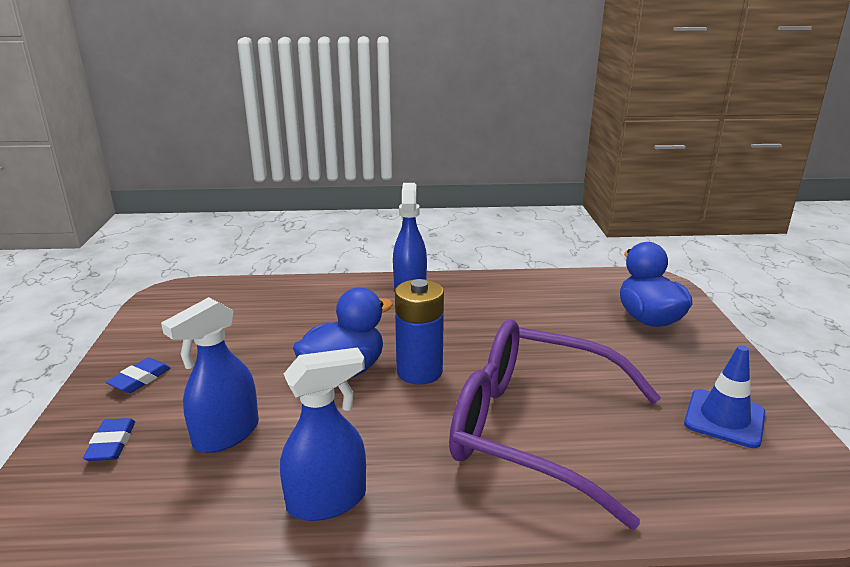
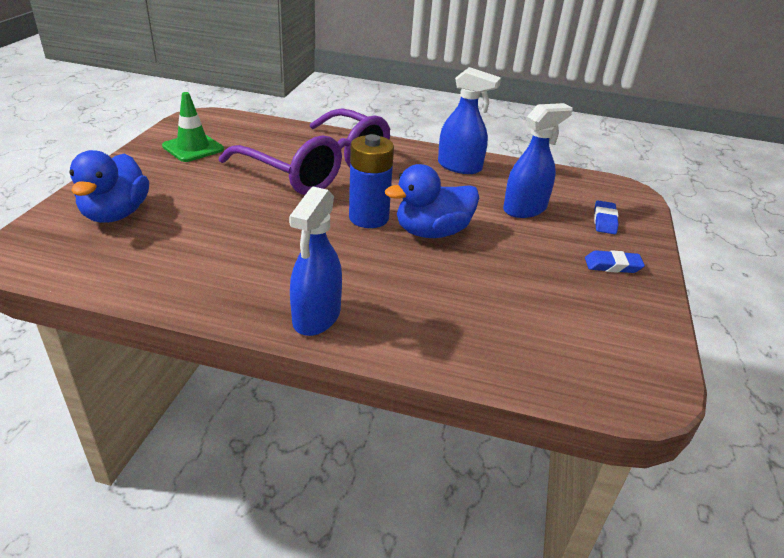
camera: 165 degrees left, 10 degrees up
blue eraser [106,358,171,393] -> blue eraser turned 45 degrees clockwise [585,250,645,273]
blue spray bottle [280,347,366,521] -> blue spray bottle turned 150 degrees counterclockwise [438,67,501,174]
blue traffic cone [684,345,765,448] -> green traffic cone [162,92,224,162]

